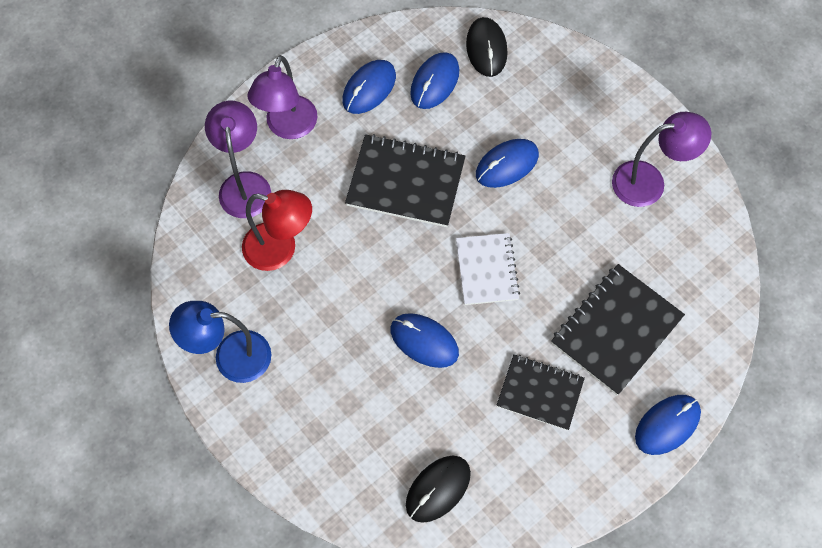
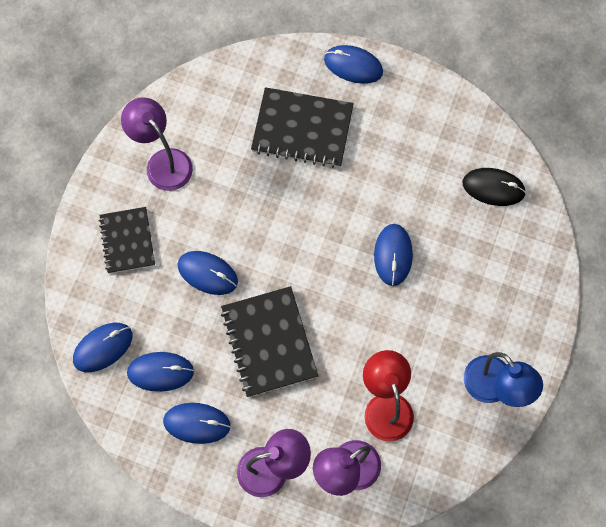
camera: 120 degrees left, 5 degrees up
white notebook [456,233,520,305] -> none
black mouse [466,17,508,77] -> blue mouse [73,323,132,372]
black notebook [496,354,585,431] -> black notebook moved to [99,207,155,274]

